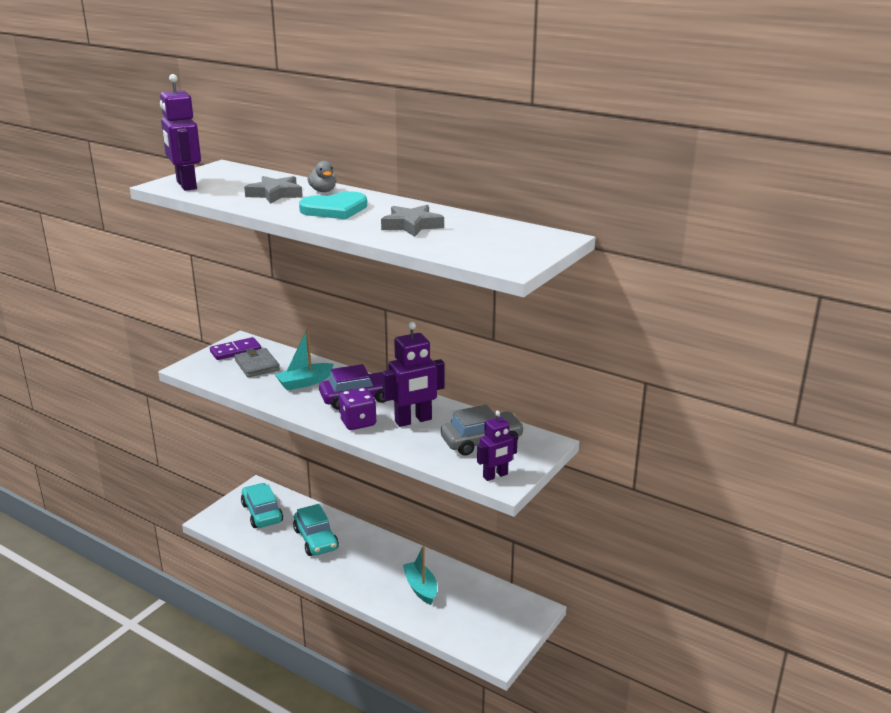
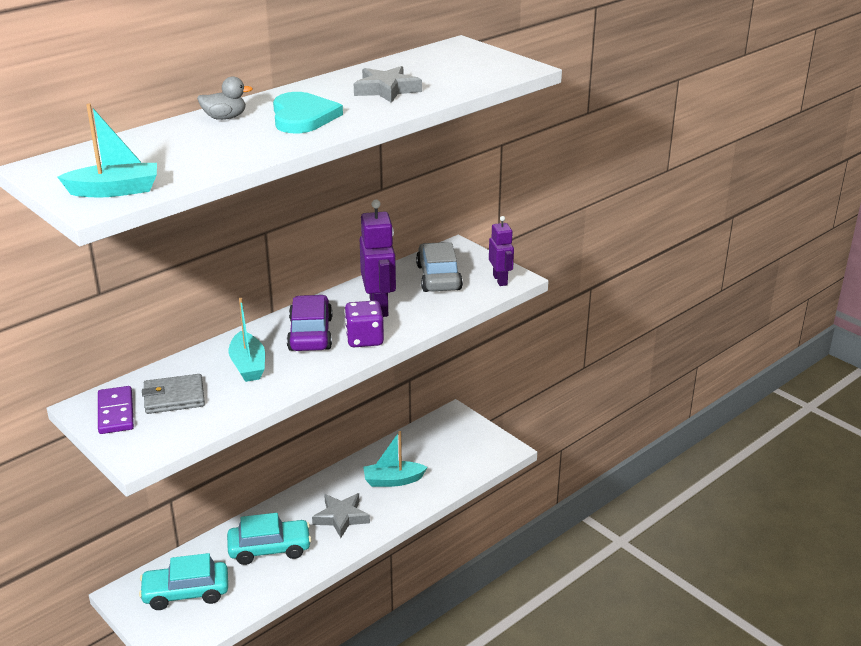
camera: 75 degrees left, 5 degrees up
purple robot [160,74,201,191] -> turquoise boat [58,103,157,197]
grey star [244,176,303,204] -> grey star moved to [312,493,370,538]

